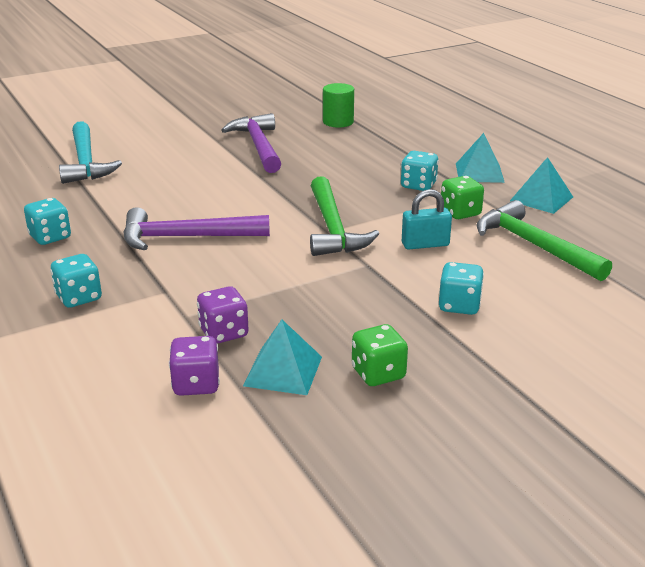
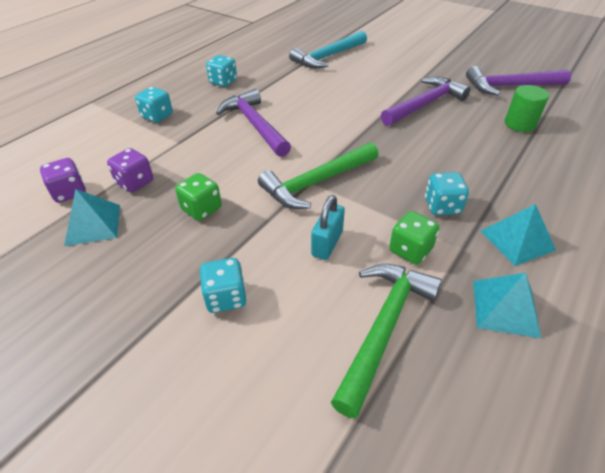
camera: 65 degrees right, 15 degrees up
green dice [352,324,408,386] -> green dice moved to [175,173,222,221]
turquoise padlock [402,189,452,249] -> turquoise padlock turned 60 degrees clockwise [311,195,345,260]
none -> purple hammer [466,66,571,95]

